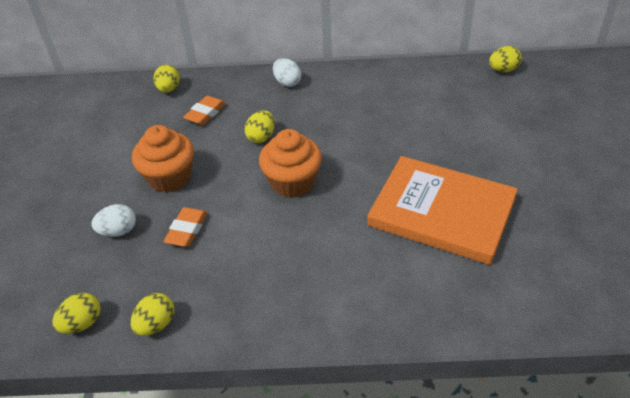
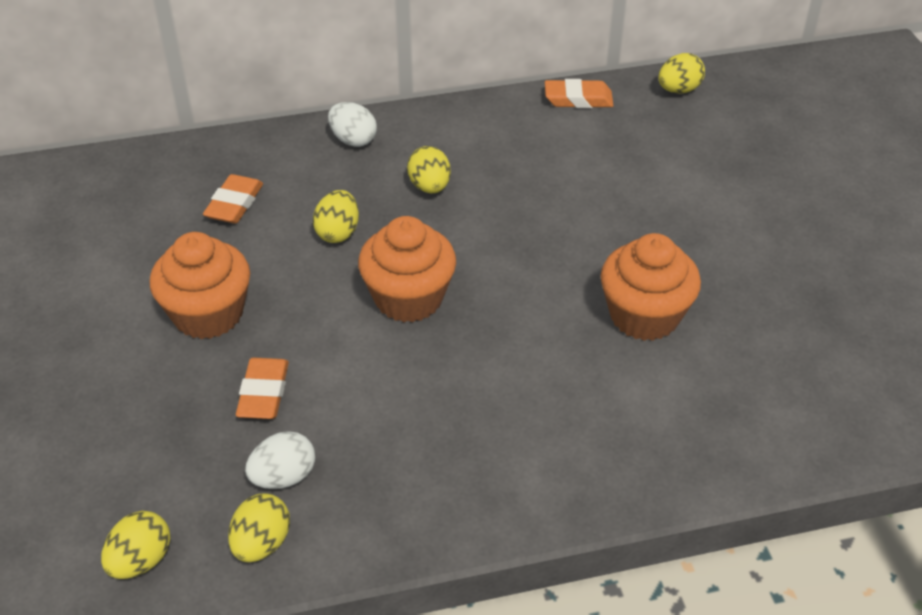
camera: 15 degrees left, 0 degrees up
white egg [91,204,136,237] -> white egg moved to [245,431,315,489]
yellow egg [153,65,180,93] -> yellow egg moved to [407,146,451,193]
orange book [367,156,518,265] -> orange cupcake [601,233,701,341]
none -> orange eraser [545,79,614,108]

